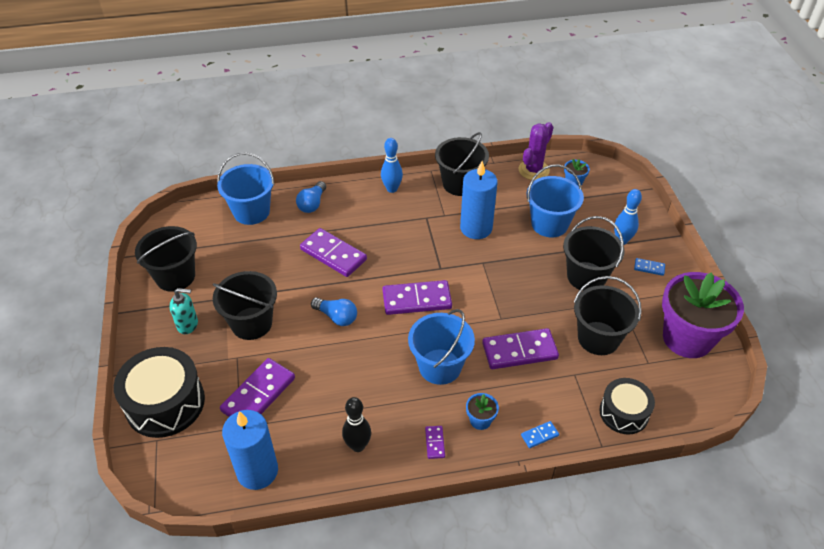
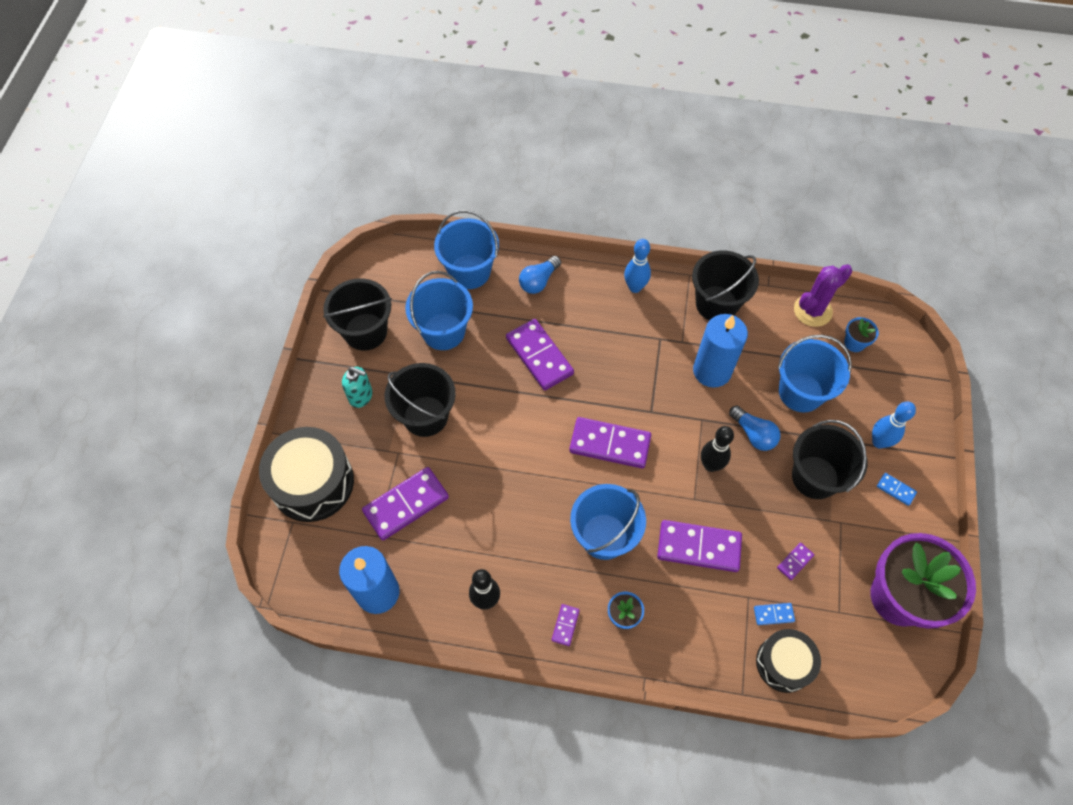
camera: 20 degrees right, 15 degrees up
blue light bulb [311,298,357,326] -> blue light bulb moved to [729,406,780,451]
blue domino [521,421,559,448] -> blue domino moved to [754,603,795,625]
black bucket [574,276,642,355] -> purple domino [777,543,814,580]
none -> blue bucket [405,271,473,350]
none -> black bowling pin [701,426,734,472]

